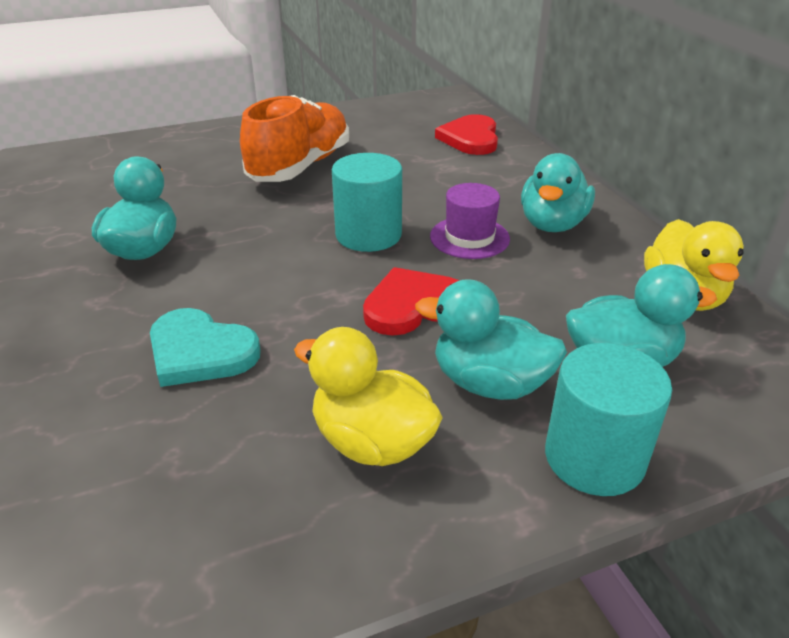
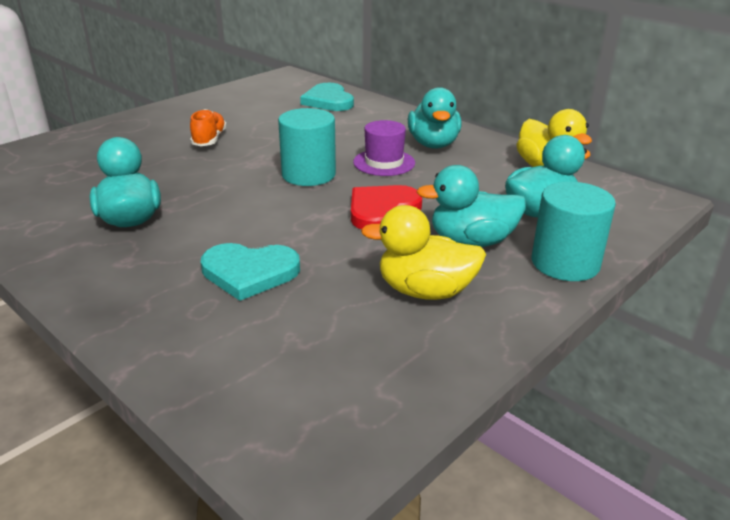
camera: 25 degrees left, 5 degrees down
orange shoe [240,95,349,182] -> orange shoe [190,109,227,146], size x0.52
red heart [435,114,498,155] -> turquoise heart [300,83,354,111]

